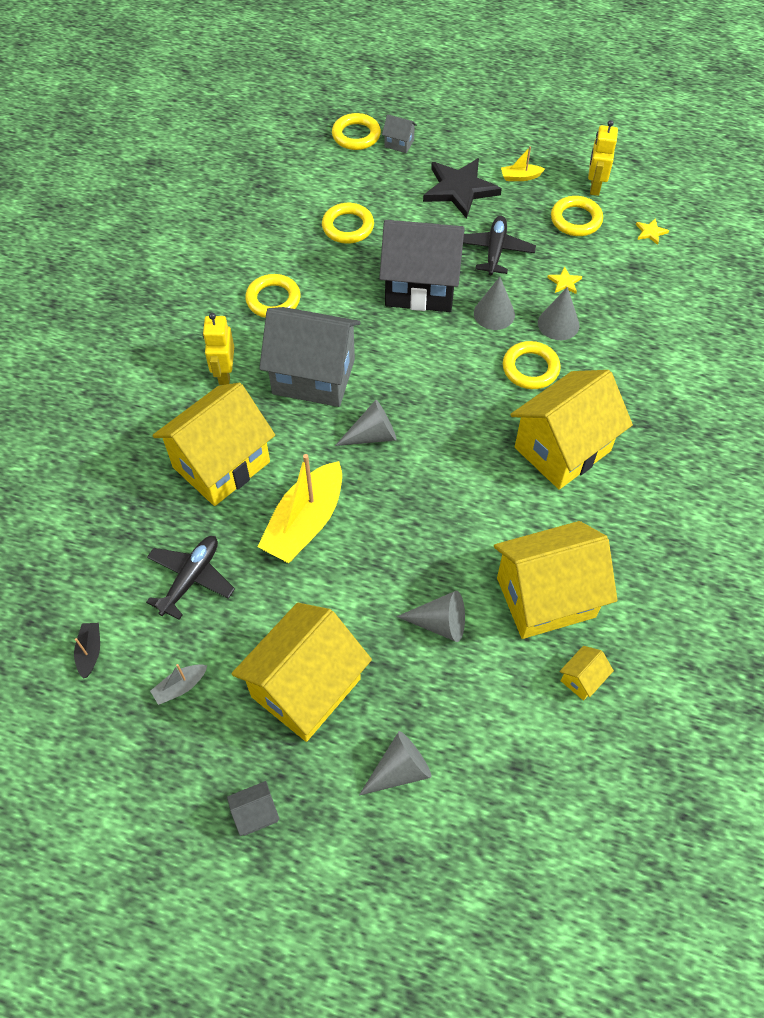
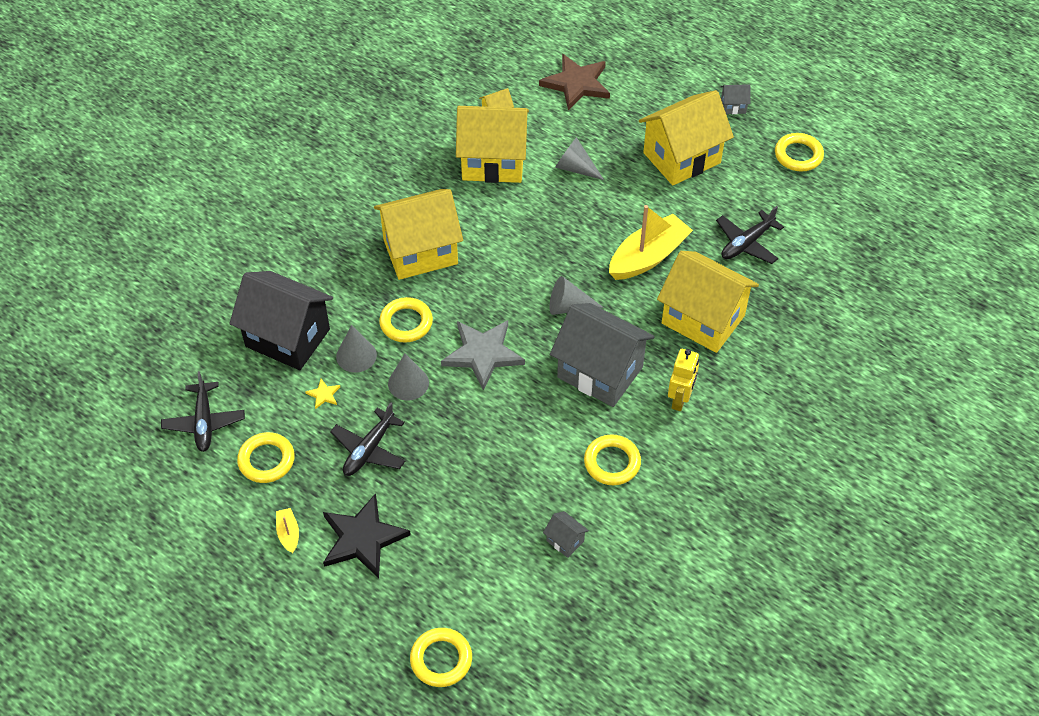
camera: 160 degrees left, 5 degrees down
black boat [74,623,100,679] -> none
grey boat [150,664,207,705] -> none
yellow house [152,383,275,506] -> yellow house turned 60 degrees clockwise [657,251,759,353]
yellow ring [322,203,374,244] -> yellow ring moved to [775,133,824,172]
grey cone [359,731,431,795] -> none
black house [379,220,465,312] -> black house moved to [229,271,333,370]
grey house [382,114,417,153] -> grey house moved to [543,511,589,558]
yellow boat [501,146,545,181] -> yellow boat turned 120 degrees counterclockwise [276,508,299,553]
yellow robot [588,120,618,196] -> none
yellow star [636,218,669,245] -> black plane [161,371,245,452]
none -> grey star [441,320,525,390]
none -> brown star [539,54,610,110]

